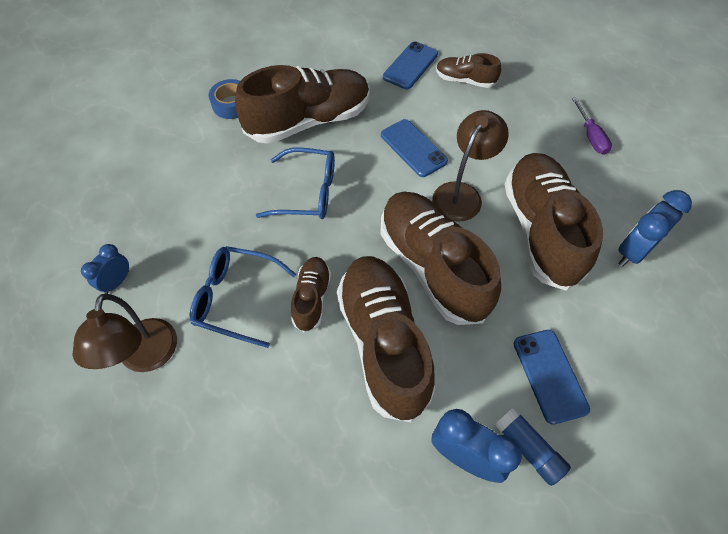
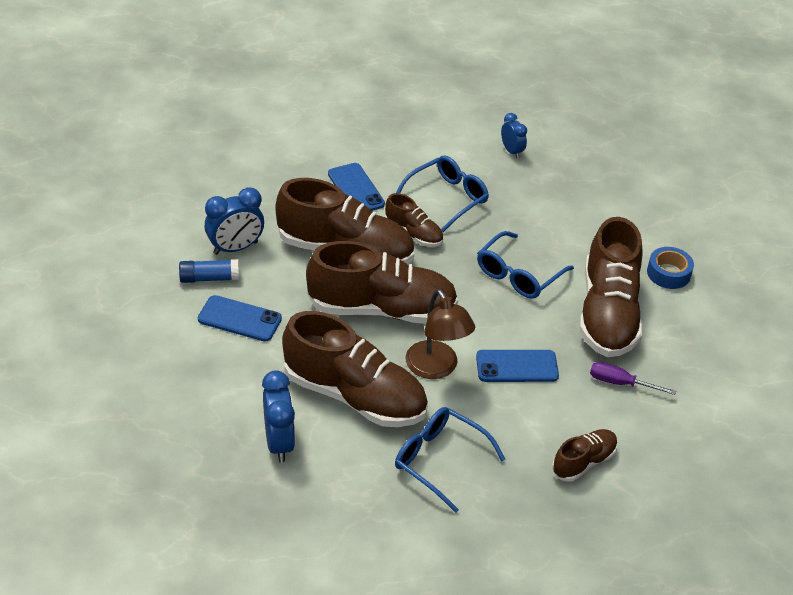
camera: 120 degrees right, 15 degrees down
brown lamp [72,294,177,372] -> none
blue phone [383,41,438,89] -> blue phone moved to [328,163,385,211]
purple screwdriver [572,98,612,155] -> purple screwdriver moved to [590,362,676,395]
none -> blue glasses [395,407,506,513]

